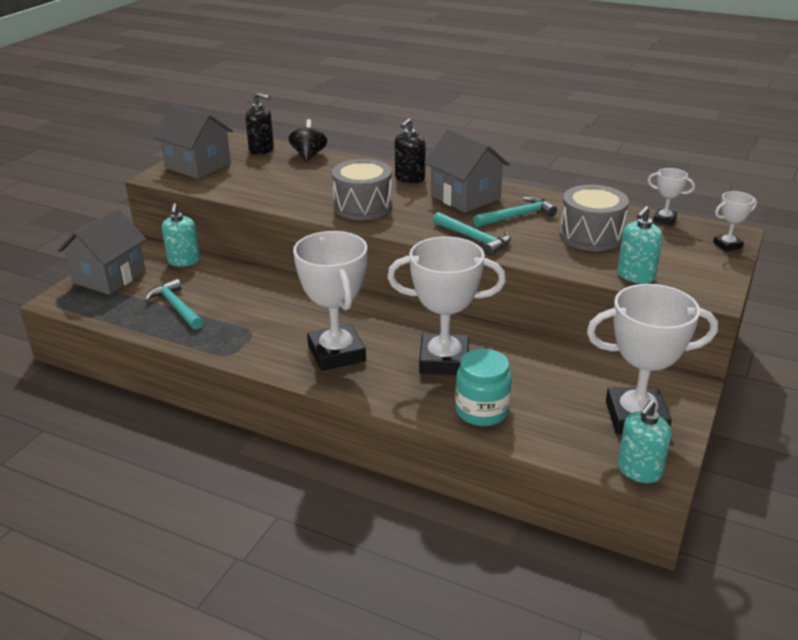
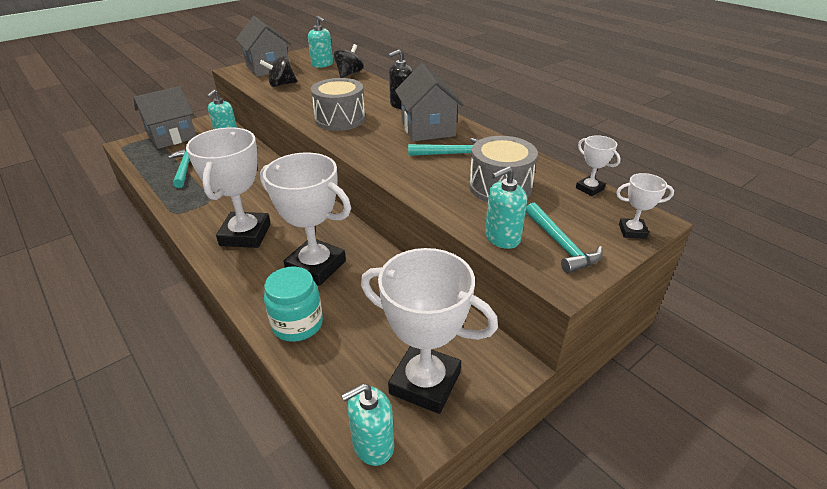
camera: 25 degrees right, 5 degrees up
black soap dispenser [245,92,274,155] -> turquoise soap dispenser [308,16,333,68]
turquoise hammer [433,212,511,256] -> turquoise hammer moved to [526,203,603,274]
none -> black spinning top [260,56,297,87]

